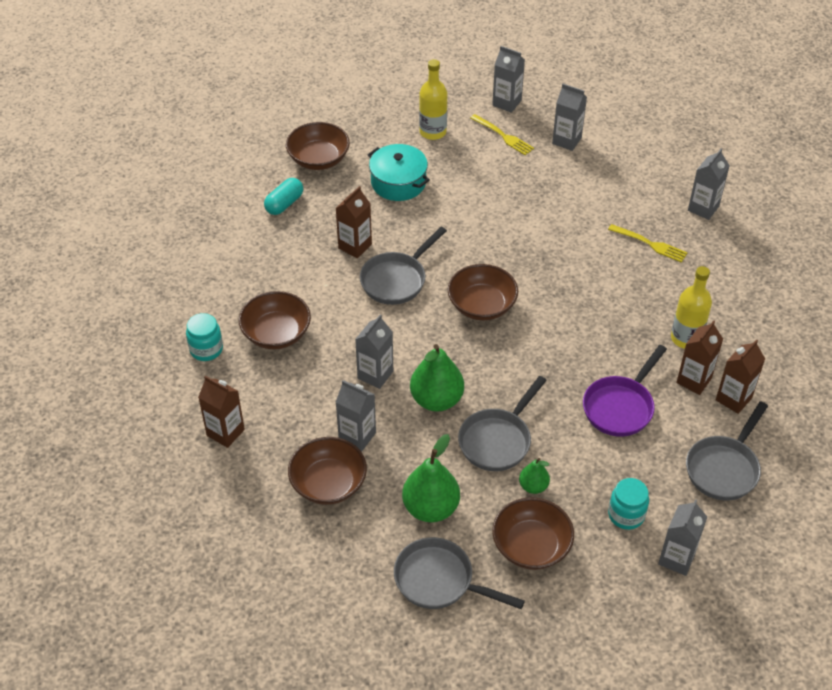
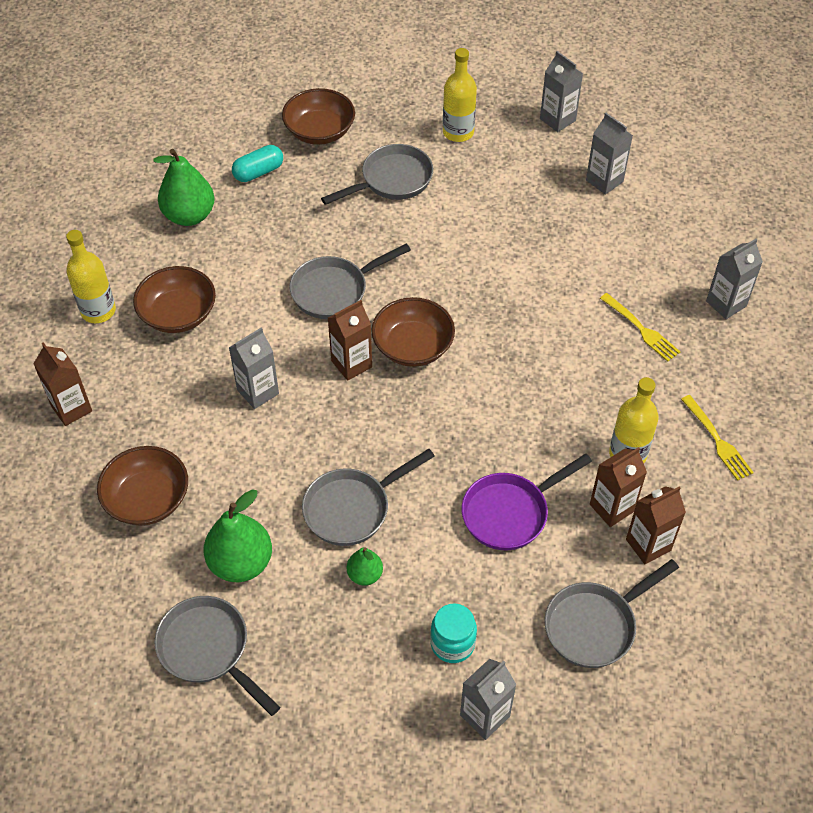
camera: 20 degrees right, 5 degrees up
turquoise jar [186,313,223,361] -> yellow bottle [66,230,116,323]
brown carton [336,186,372,258] -> brown carton moved to [328,300,372,381]
grey carton [336,380,376,452] -> none
turquoise pot [368,144,430,201] -> grey pan [321,144,433,205]
green pear [410,344,464,412] -> green pear moved to [153,149,215,226]
yellow fork [470,114,534,155] -> yellow fork moved to [681,395,754,481]
brown bowl [492,497,574,570] -> none

